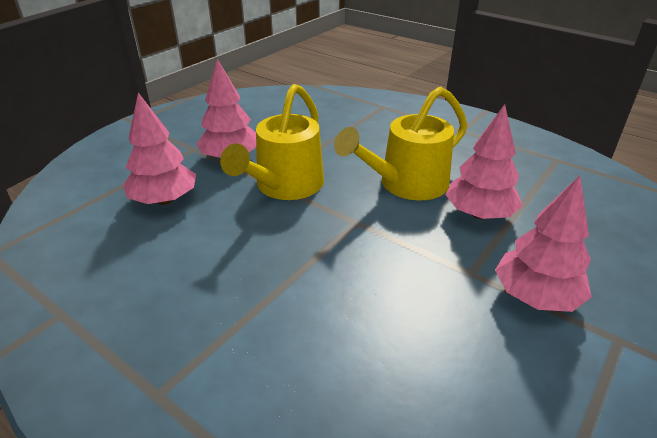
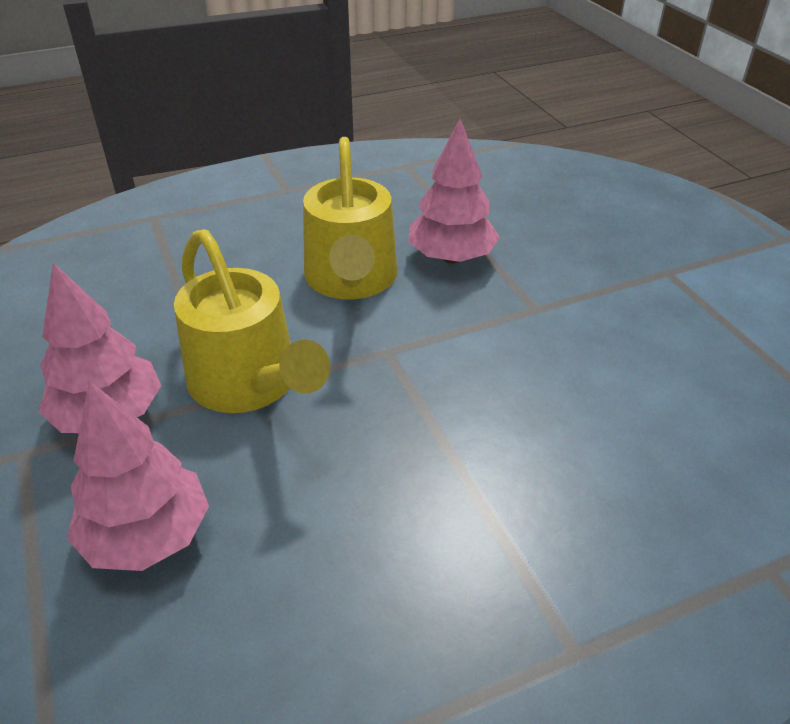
camera: 60 degrees left, 5 degrees up
pink tree [495,175,592,312] -> none

